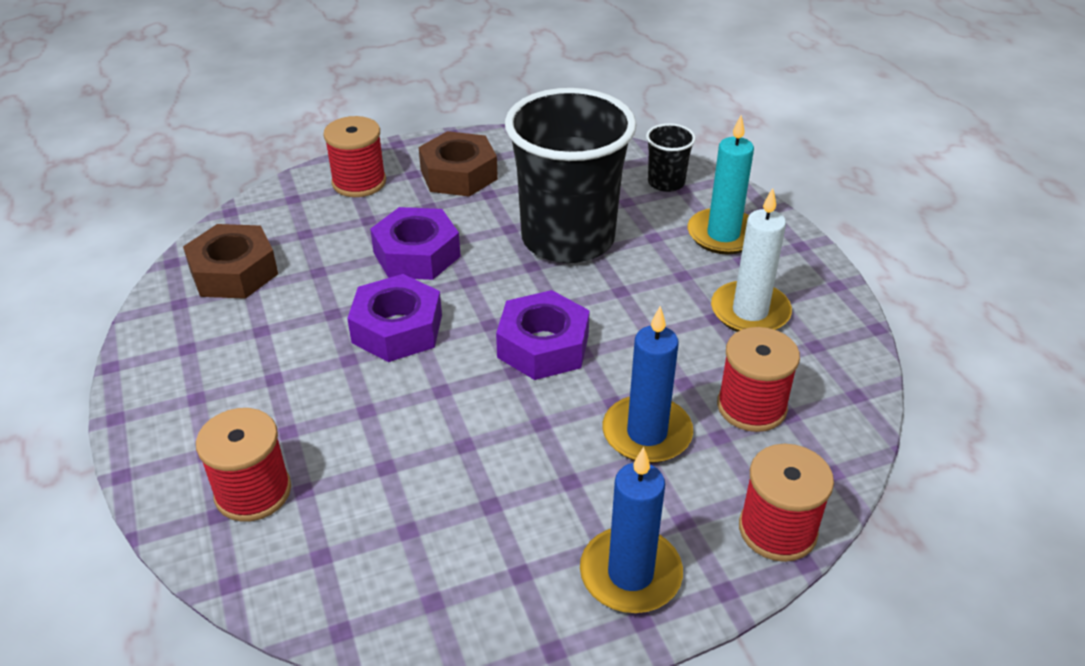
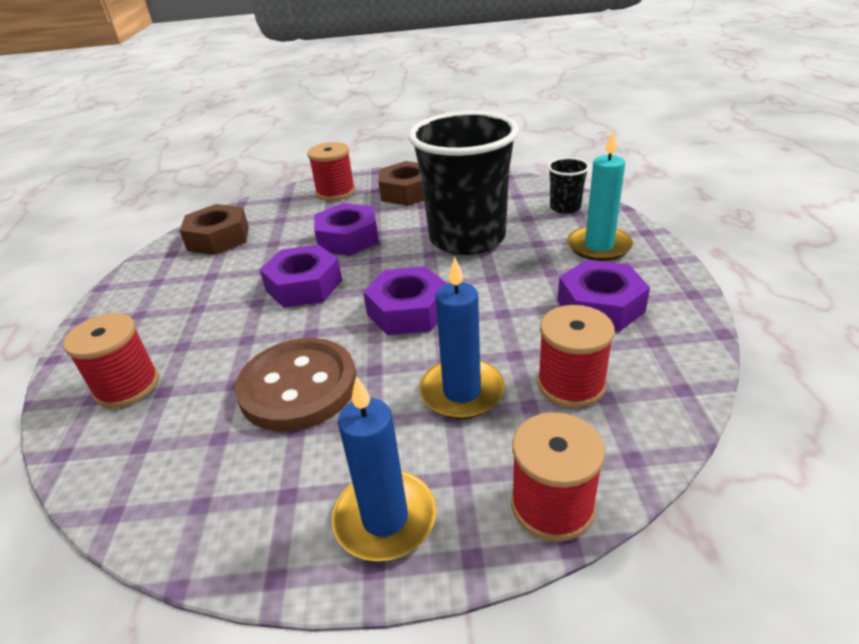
camera: 20 degrees right, 5 degrees down
white candle [711,188,792,332] -> purple nut [558,260,650,332]
none -> brown button [235,338,356,431]

